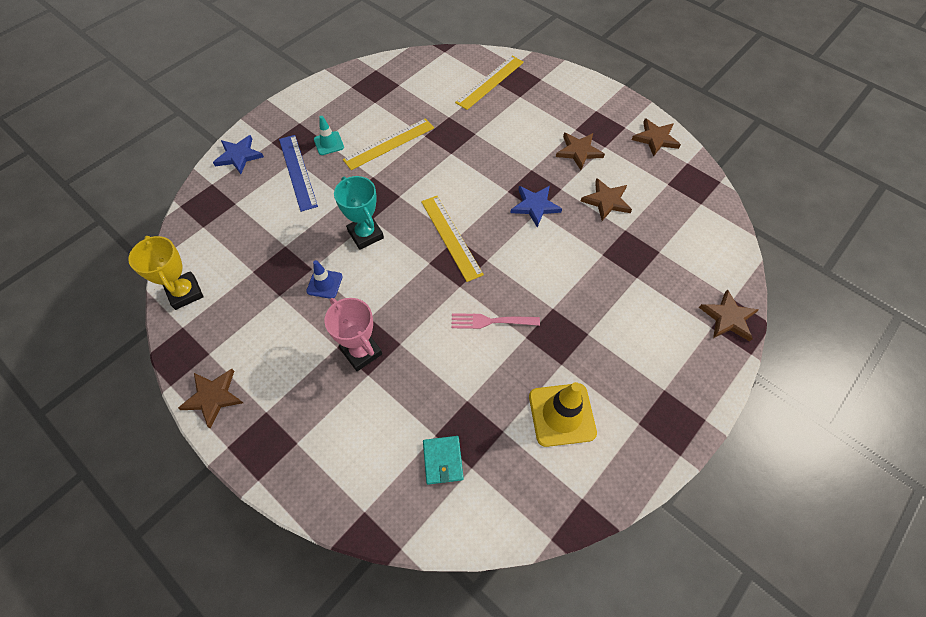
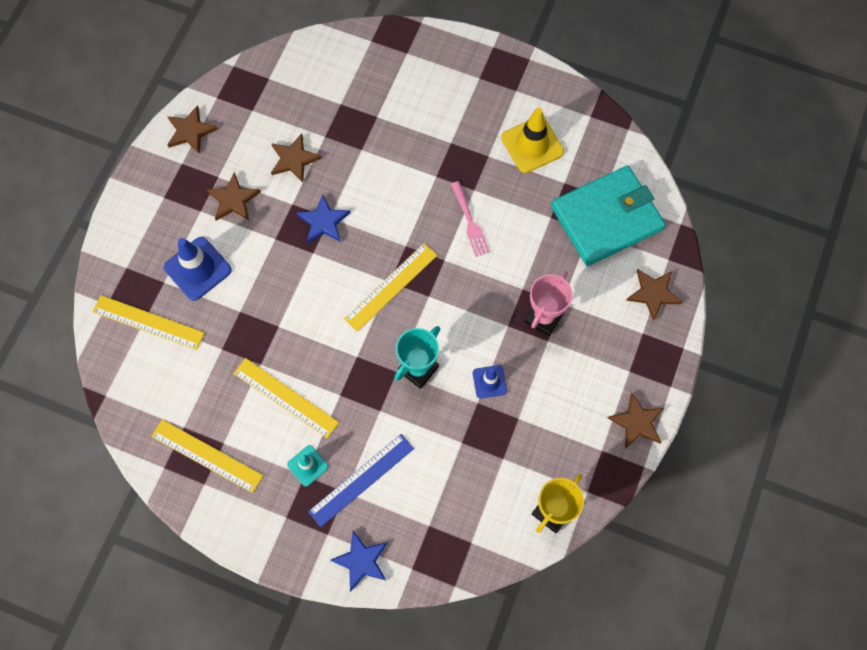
camera: 110 degrees left, 10 degrees up
turquoise wallet [423,436,464,485] -> turquoise wallet [551,166,666,266], size x2.48
brown star [699,289,759,341] -> brown star moved to [626,269,682,321]
none -> yellow ruler [151,419,263,493]
none -> blue traffic cone [164,237,232,301]

